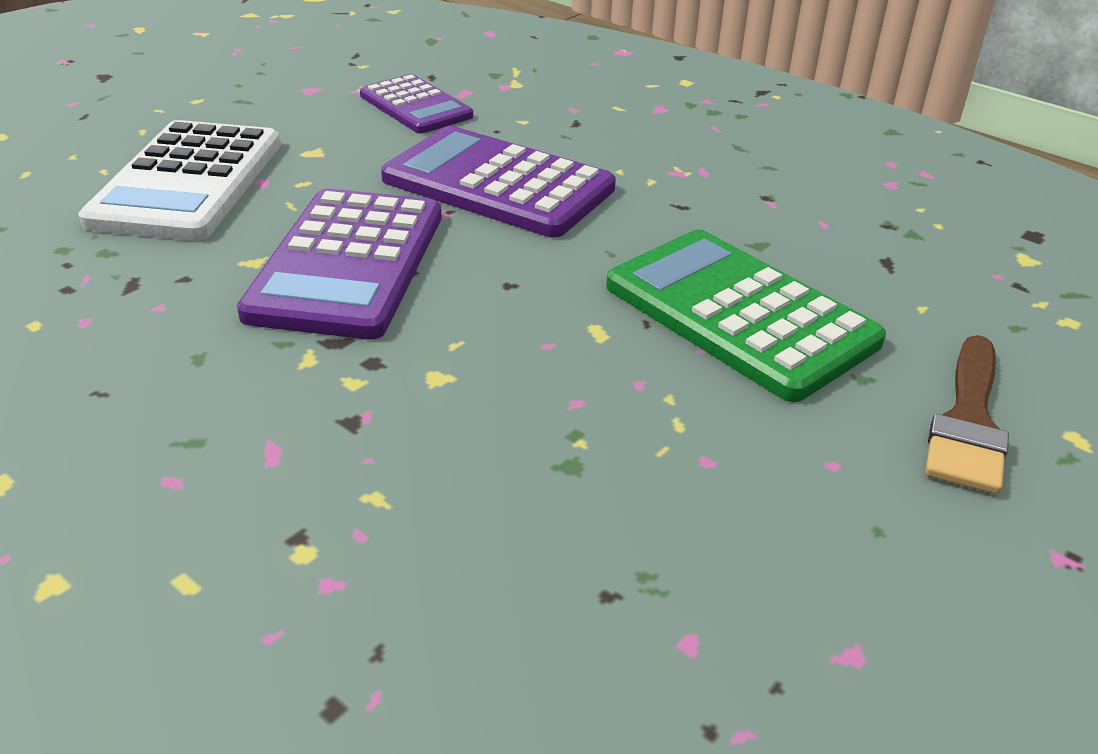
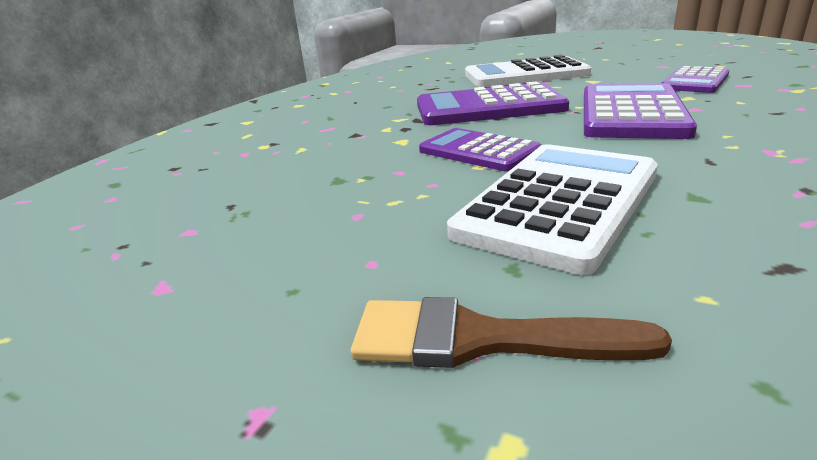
camera: 80 degrees right, 10 degrees down
green calculator [606,229,886,402] -> white calculator [447,144,658,275]
none -> purple calculator [419,128,542,171]

